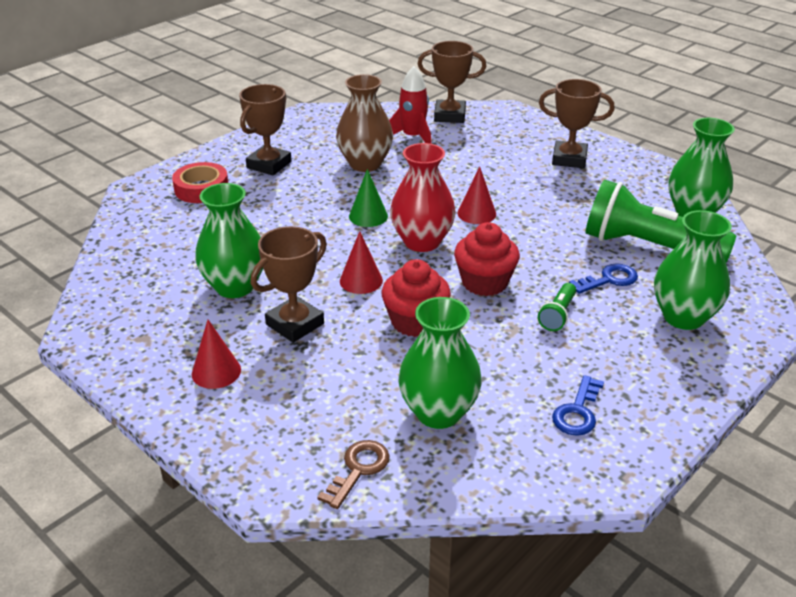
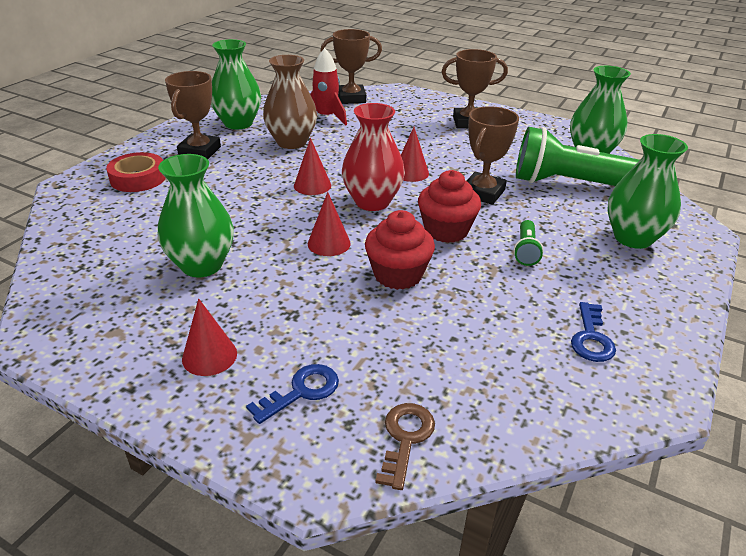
camera: 15 degrees left, 0 degrees up
brown trophy [250,226,327,343] -> brown trophy moved to [466,106,519,205]
green cone [349,169,388,227] -> red cone [294,138,331,195]
green vase [398,297,482,429] -> green vase moved to [211,39,261,129]
blue key [569,263,638,294] -> blue key moved to [246,364,339,424]

